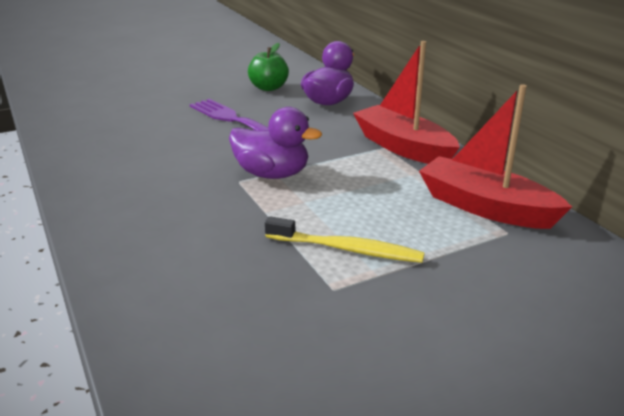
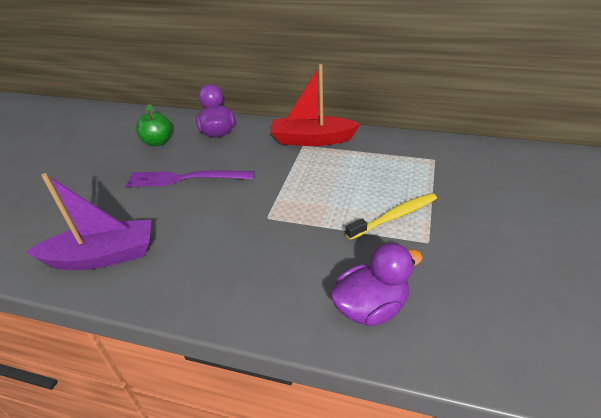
camera: 45 degrees left, 10 degrees up
purple duck [229,107,322,179] -> purple duck moved to [330,243,423,326]
red boat [419,84,572,229] -> none
none -> purple boat [26,173,151,270]

